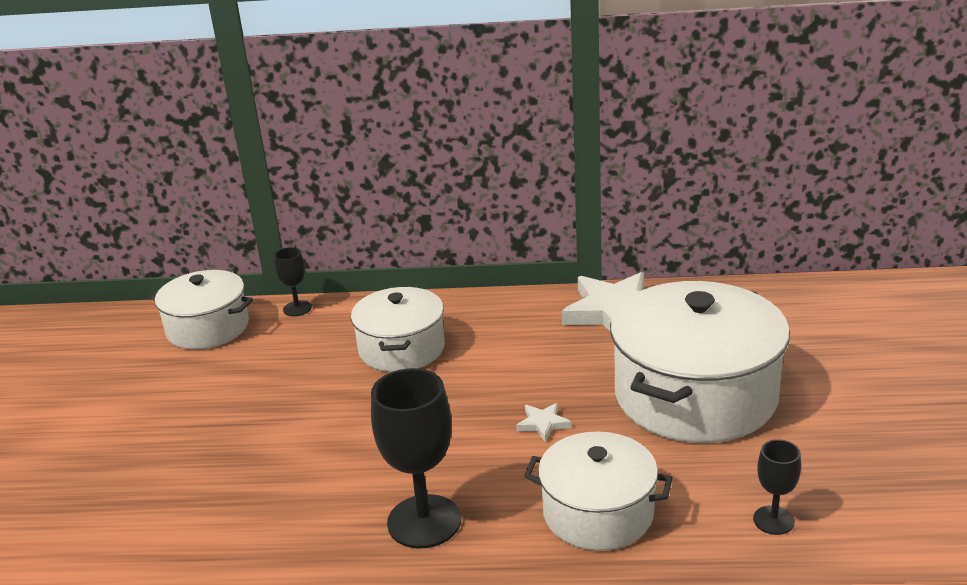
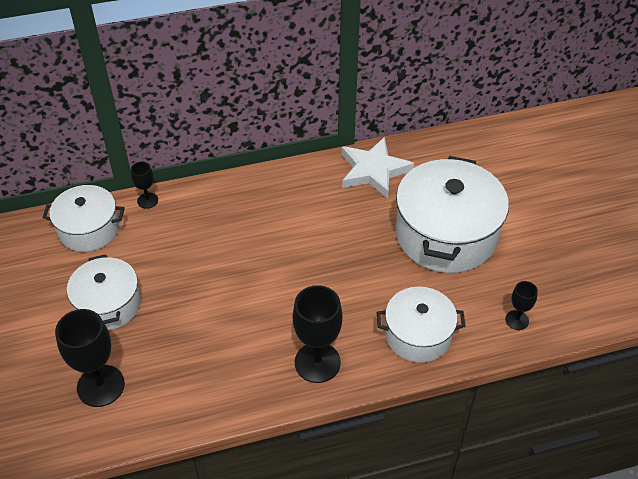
camera: 20 degrees left, 20 degrees up
white pot [351,287,445,372] -> white pot moved to [67,254,141,330]
white star [516,403,571,442] -> none
none -> black goblet [55,309,125,407]

